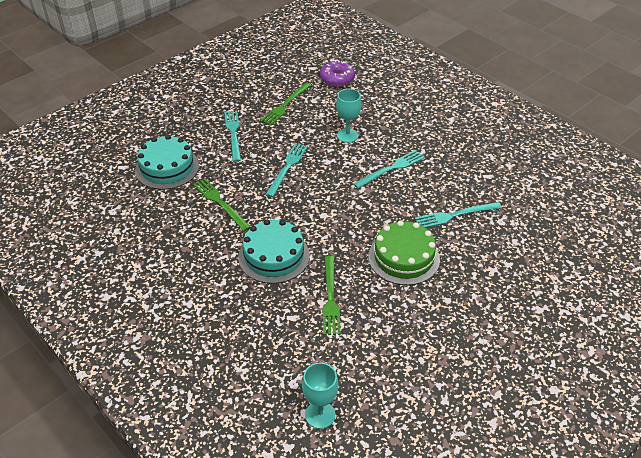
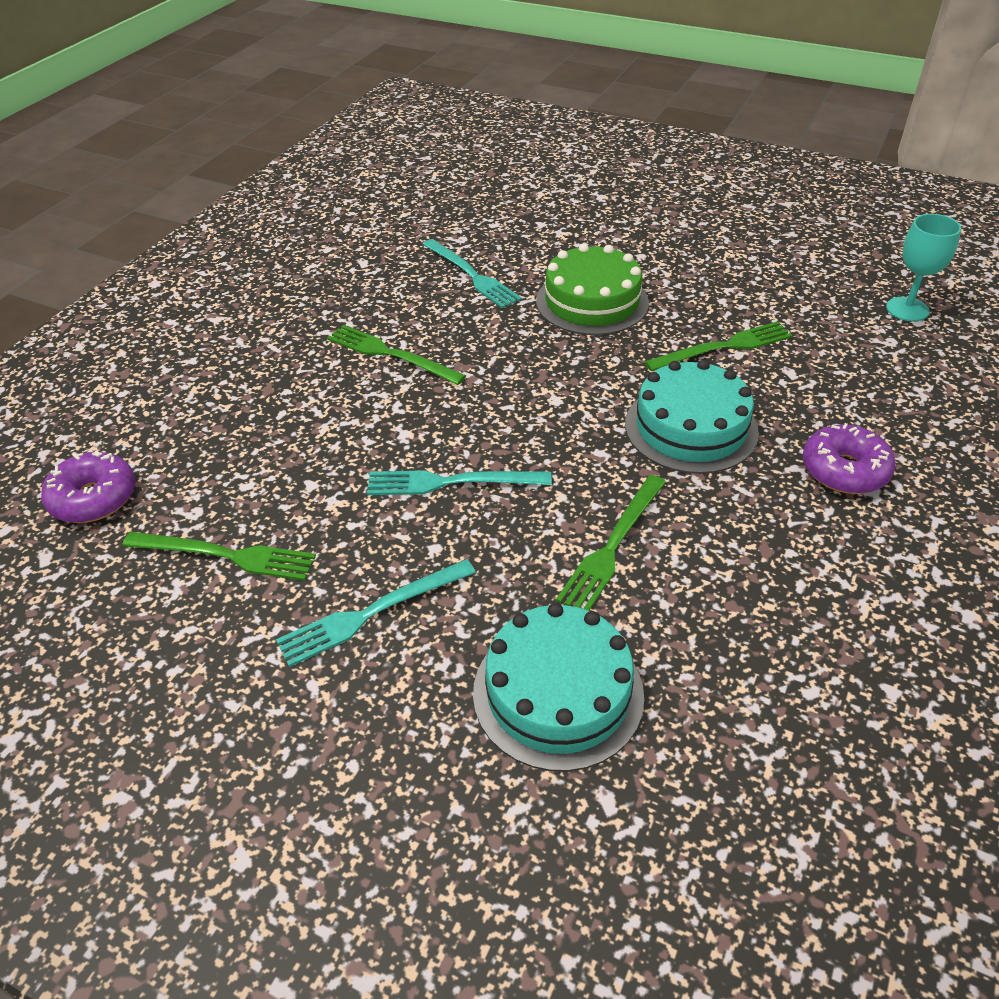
camera: 110 degrees left, 0 degrees up
turquoise goblet [336,89,362,143] -> none
turquoise fork [353,150,425,189] -> green fork [327,325,466,385]
none -> purple donut [803,423,896,494]

